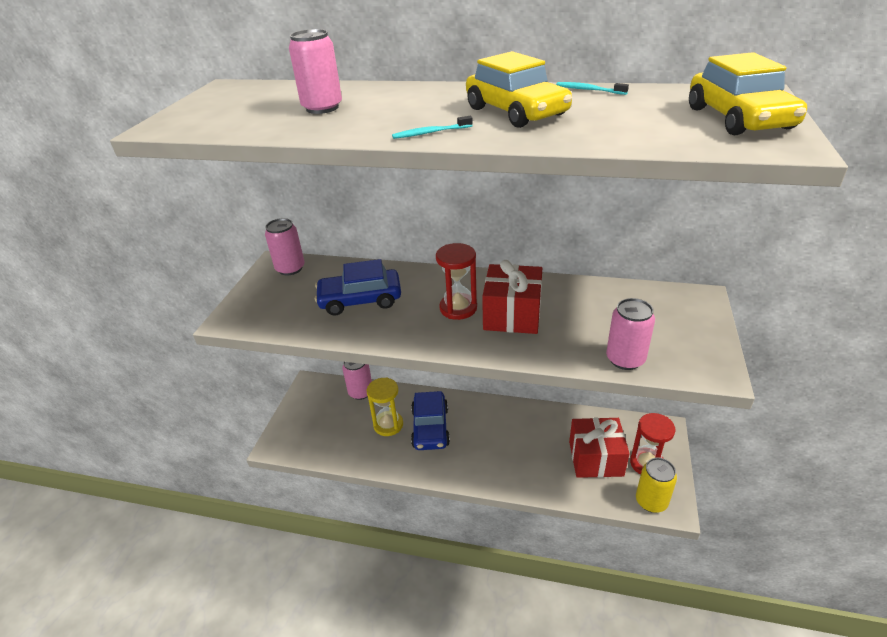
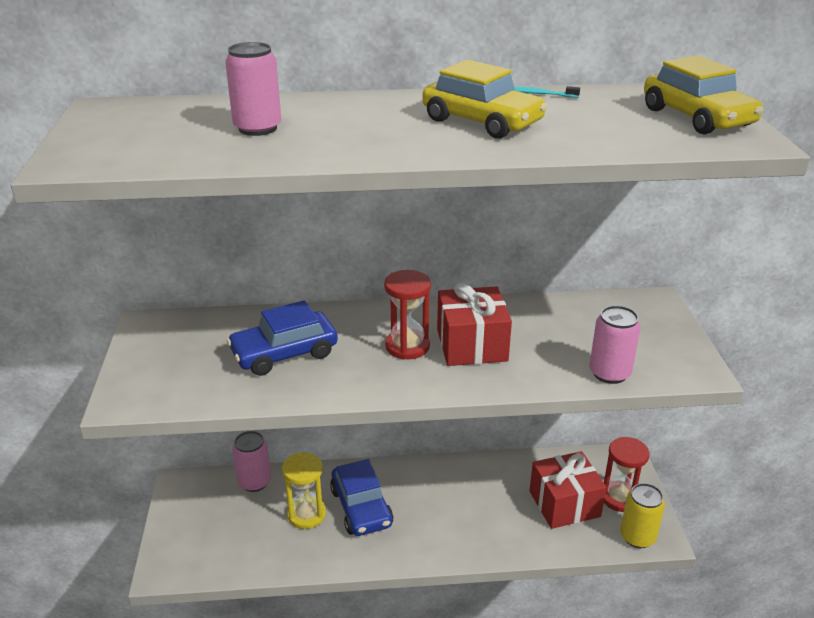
camera: 20 degrees left, 5 degrees down
pink can [265,218,305,275] -> none
turquoise toothbrush [392,116,473,139] -> none

